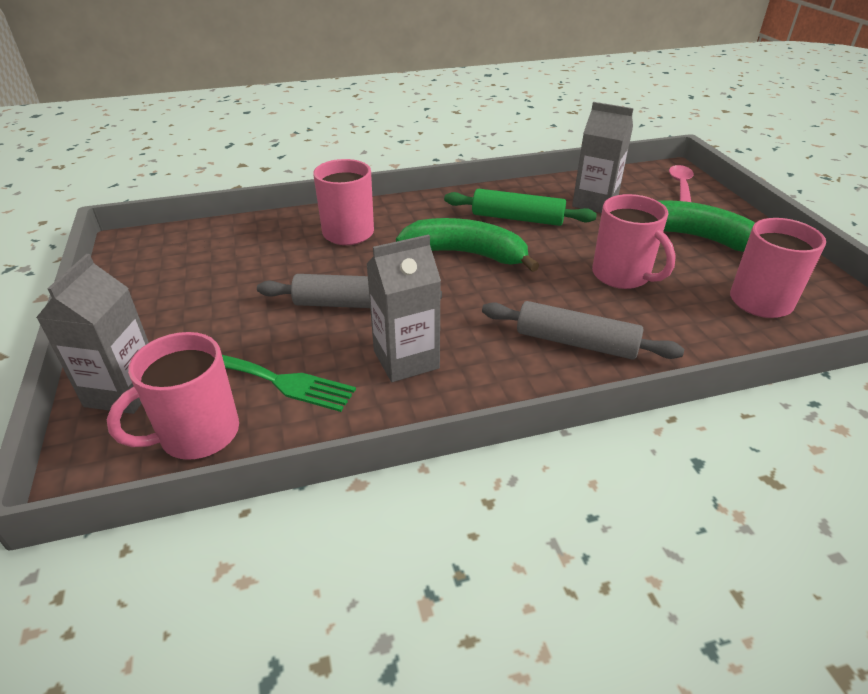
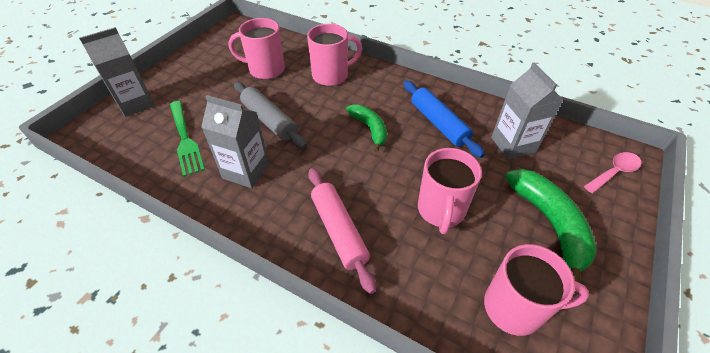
camera: 45 degrees right, 10 degrees up
pink mug [106,332,239,460] -> pink mug moved to [228,18,285,79]
green banana [396,218,540,272] -> green banana [346,104,387,152], size x0.63
green rolling pin [444,189,597,226] -> blue rolling pin [404,81,485,158]
grey rolling pin [482,301,684,360] -> pink rolling pin [308,168,376,294]

